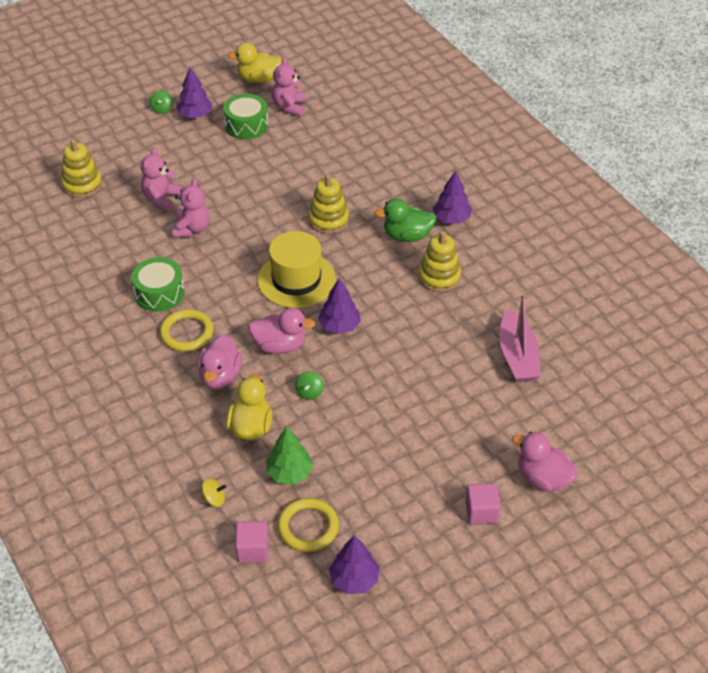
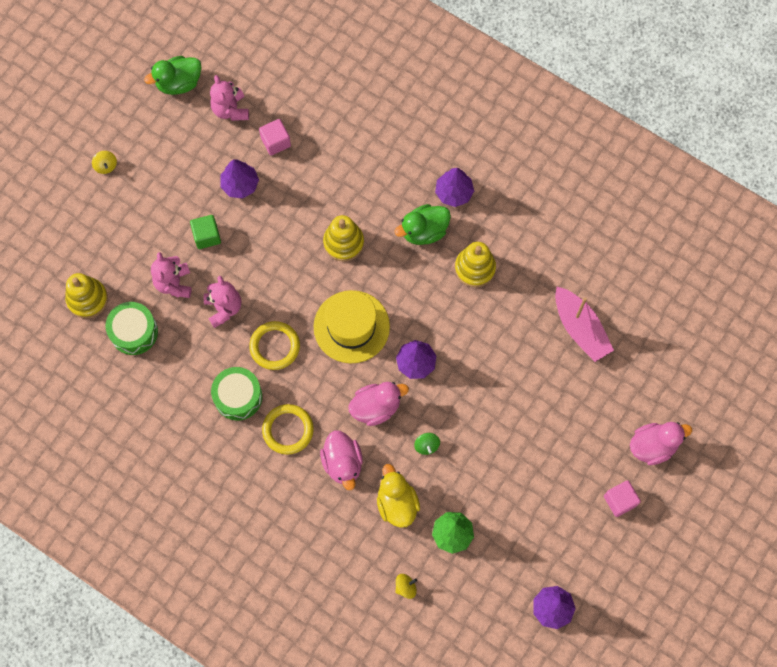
camera: 25 degrees left, 25 degrees up
green spinning top [150,90,173,114] -> yellow spinning top [92,151,117,174]
purple tree [176,67,213,118] -> purple tree moved to [220,159,259,199]
green drum [223,94,268,139] -> green drum moved to [105,302,158,355]
yellow duck [227,43,282,83] -> green duck [144,56,202,95]
pink cube [235,521,268,563] -> pink cube moved to [259,119,291,155]
yellow ring [277,498,339,552] -> yellow ring moved to [249,321,300,370]
pink duck [512,432,578,492] -> pink duck turned 150 degrees clockwise [630,422,692,465]
none -> green cube [190,215,221,249]

